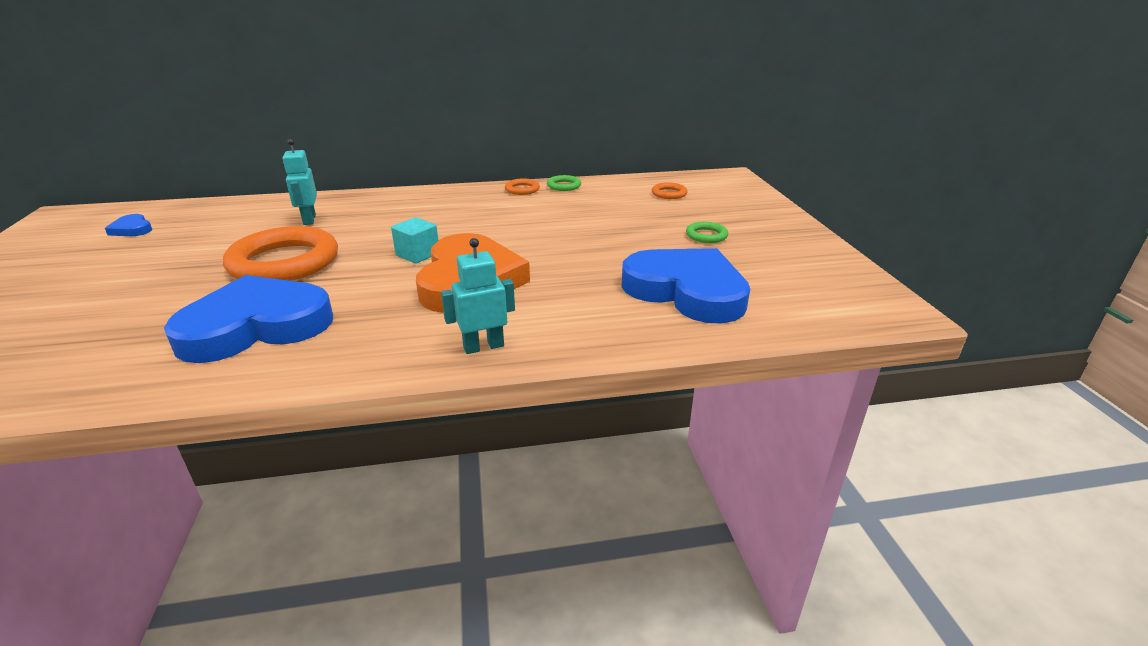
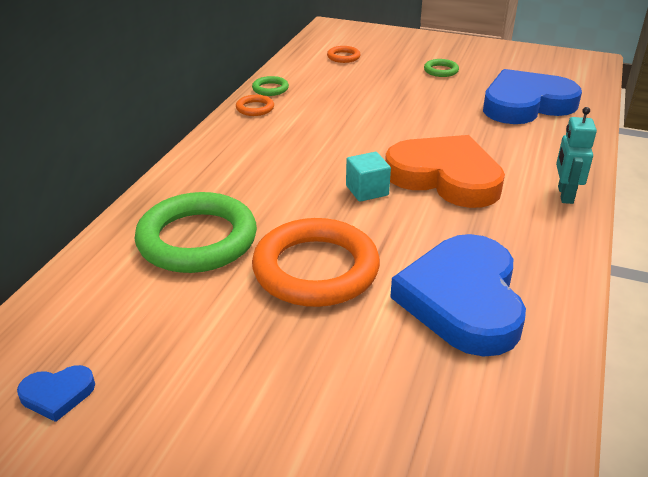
camera: 60 degrees left, 5 degrees up
turquoise robot [283,139,317,225] -> green ring [135,192,257,273]

